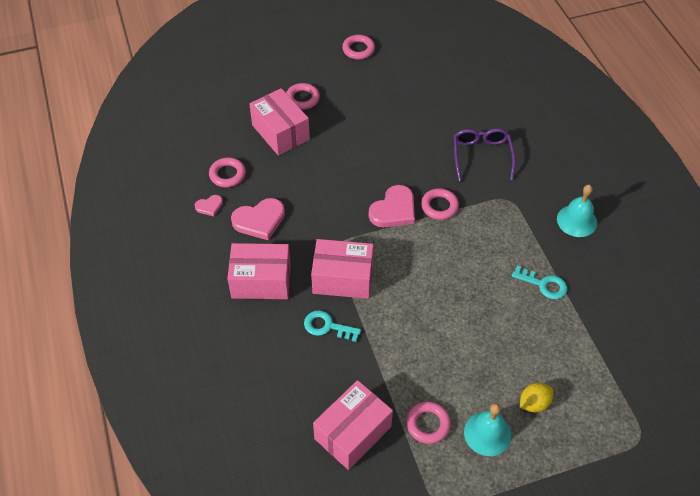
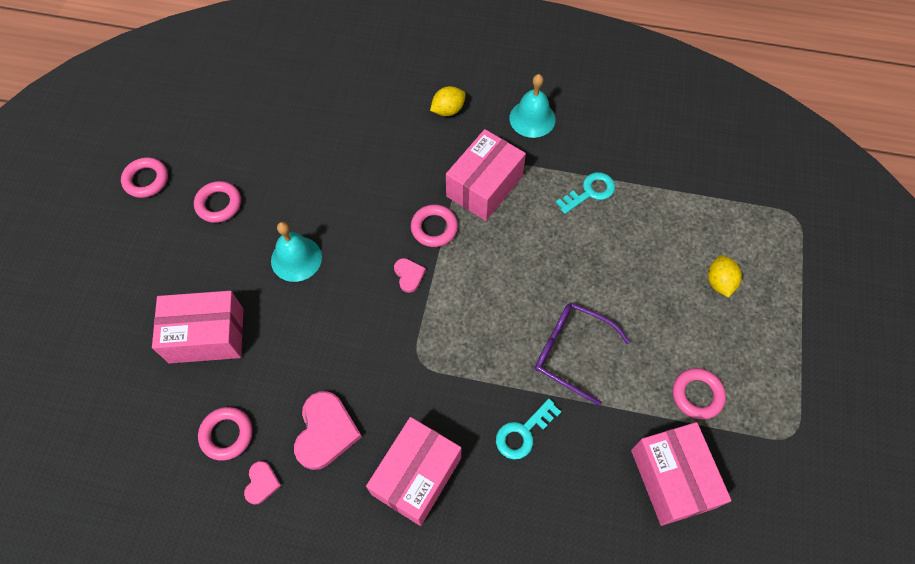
camera: 60 degrees left, 10 degrees up
pink ring [286,83,320,110] -> pink ring moved to [194,181,241,223]
pink box [311,239,374,299] -> pink box moved to [446,129,526,221]
pink heart [369,185,415,227] -> pink heart [394,258,426,293], size x0.53
purple glasses [454,128,516,181] -> purple glasses moved to [535,302,630,406]
turquoise bell [464,403,511,456] -> turquoise bell moved to [271,222,322,282]
none -> yellow lemon [430,86,466,116]

